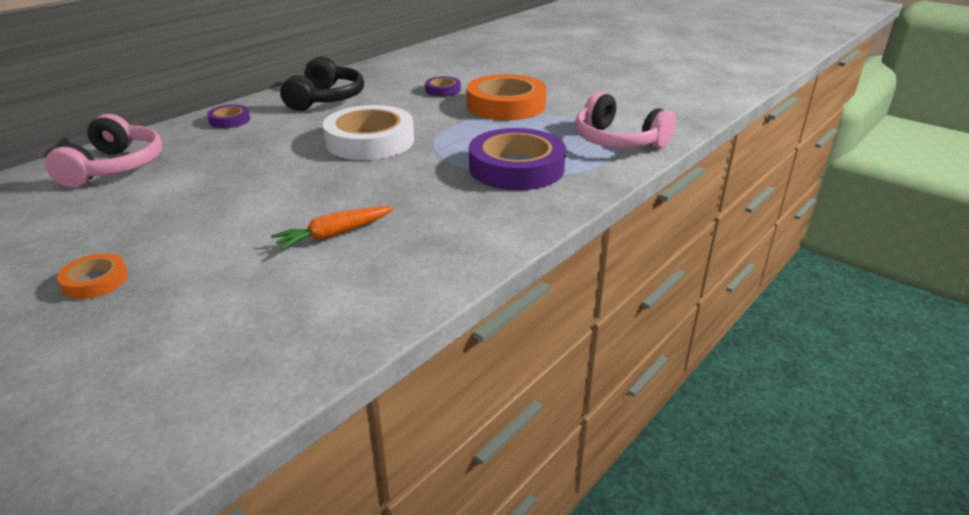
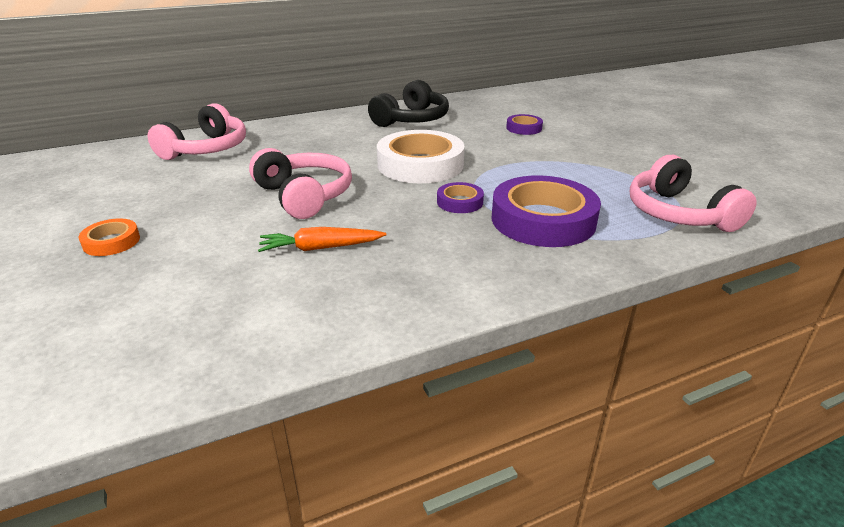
camera: 25 degrees right, 0 degrees up
purple tape [207,105,250,128] -> purple tape moved to [437,182,484,213]
orange tape [467,74,546,120] -> none
none -> pink headphones [249,148,352,219]

